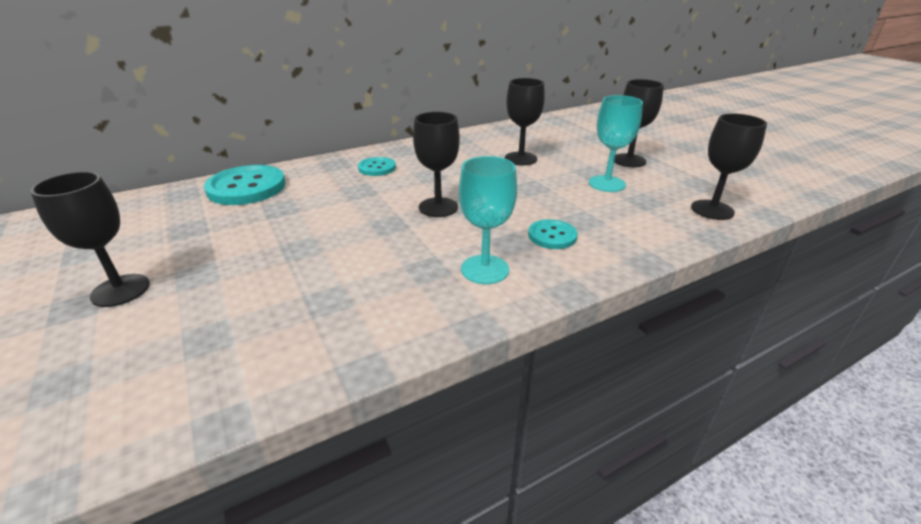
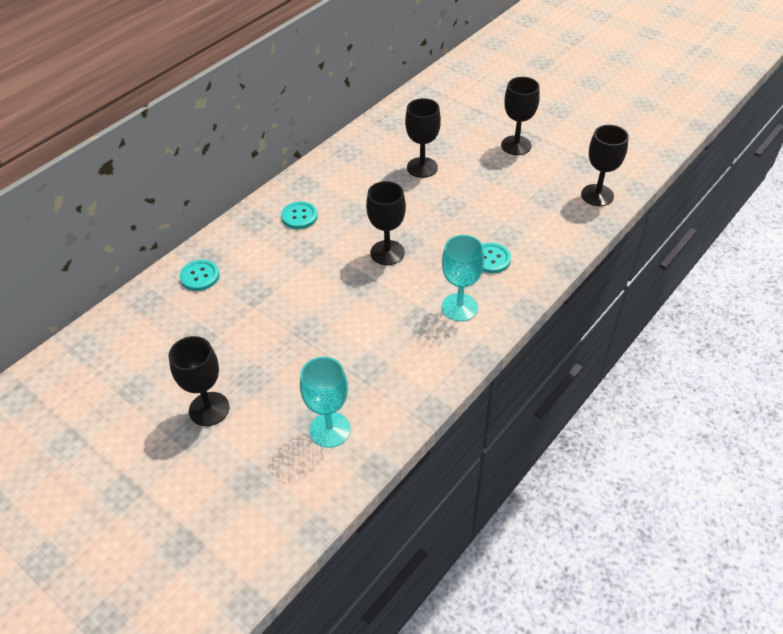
camera: 20 degrees left, 15 degrees up
turquoise button [204,165,286,205] -> turquoise button [180,260,219,291], size x0.54
turquoise goblet [589,95,643,192] -> turquoise goblet moved to [300,357,351,448]

